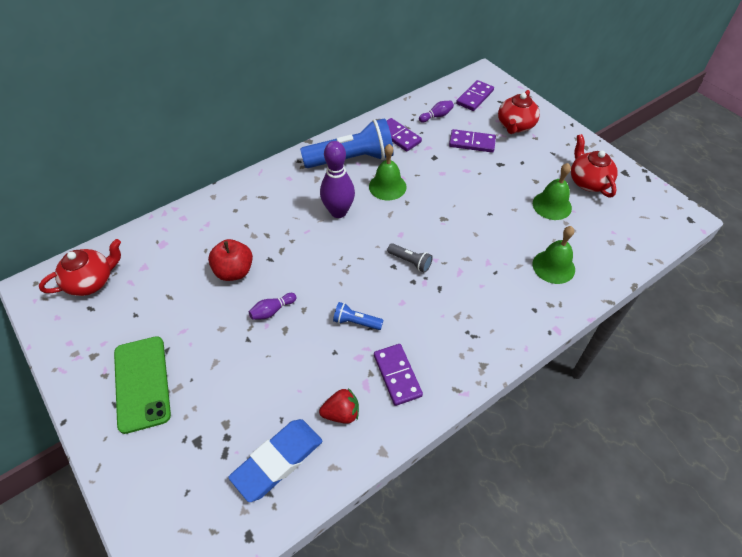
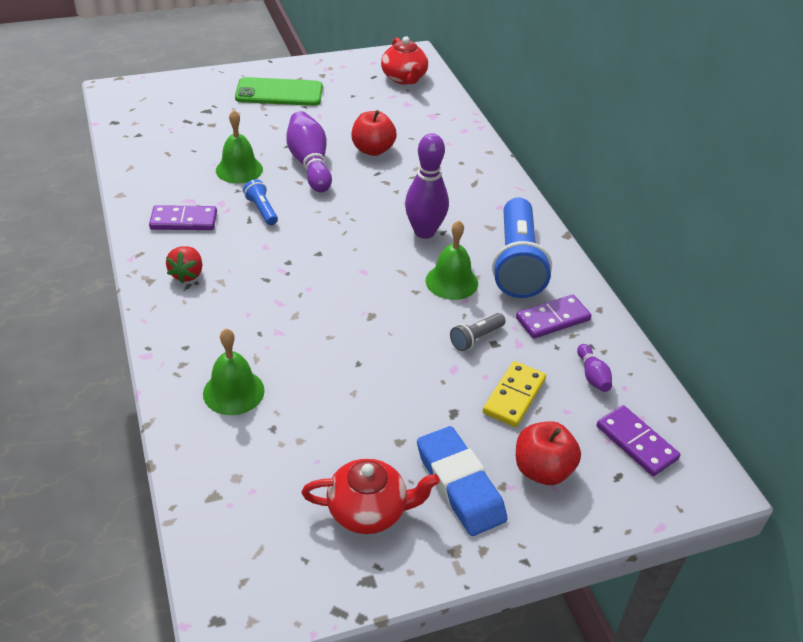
camera: 105 degrees right, 10 degrees down
blue eraser [228,419,322,502] -> blue eraser moved to [417,426,507,536]
purple bowling pin [249,293,297,320] -> purple bowling pin [286,111,332,192], size x2.00
red strawberry [319,388,359,424] -> red strawberry moved to [166,246,203,283]
blue flashlight [333,302,383,330] -> blue flashlight turned 60 degrees counterclockwise [243,179,278,225]
grey flashlight [387,243,433,273] -> grey flashlight moved to [450,313,506,351]
purple domino [449,129,496,153] -> yellow domino [483,361,546,427]
red teapot [498,90,540,134] -> red apple [516,421,581,485]
green bell [533,163,572,220] -> green bell moved to [216,110,263,184]

